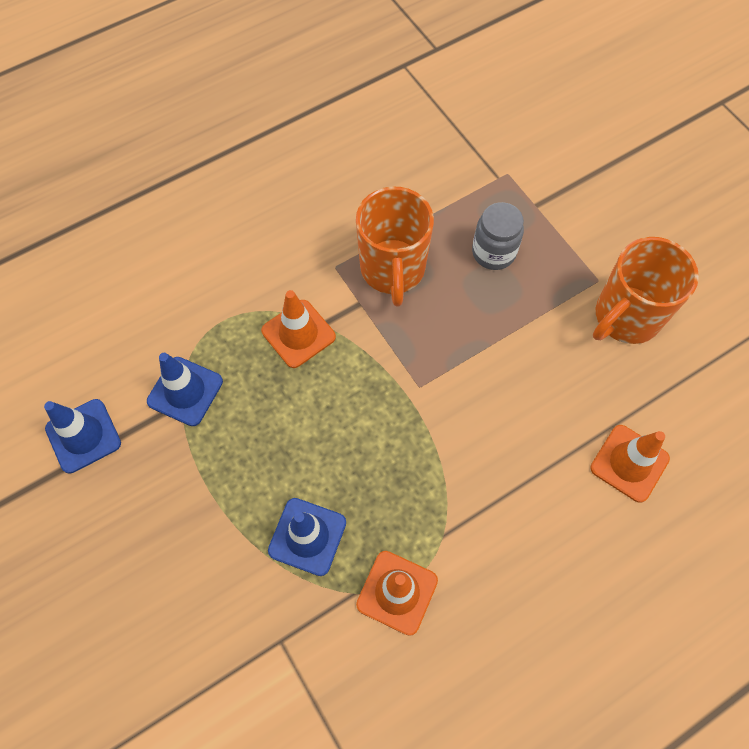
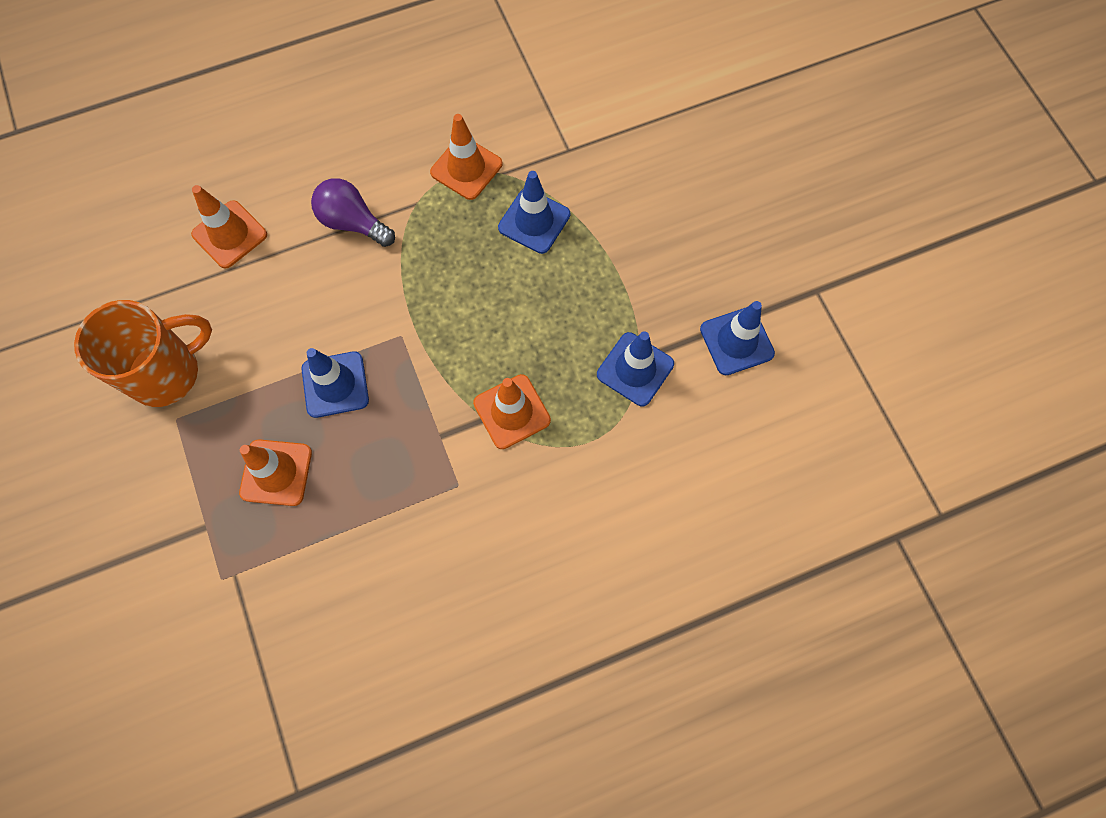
camera: 170 degrees left, 5 degrees up
orange mug [356,186,434,307] -> none
grey jar [472,202,524,270] -> orange traffic cone [239,439,312,506]
none -> blue traffic cone [301,348,369,418]
none -> purple light bulb [311,178,395,247]

